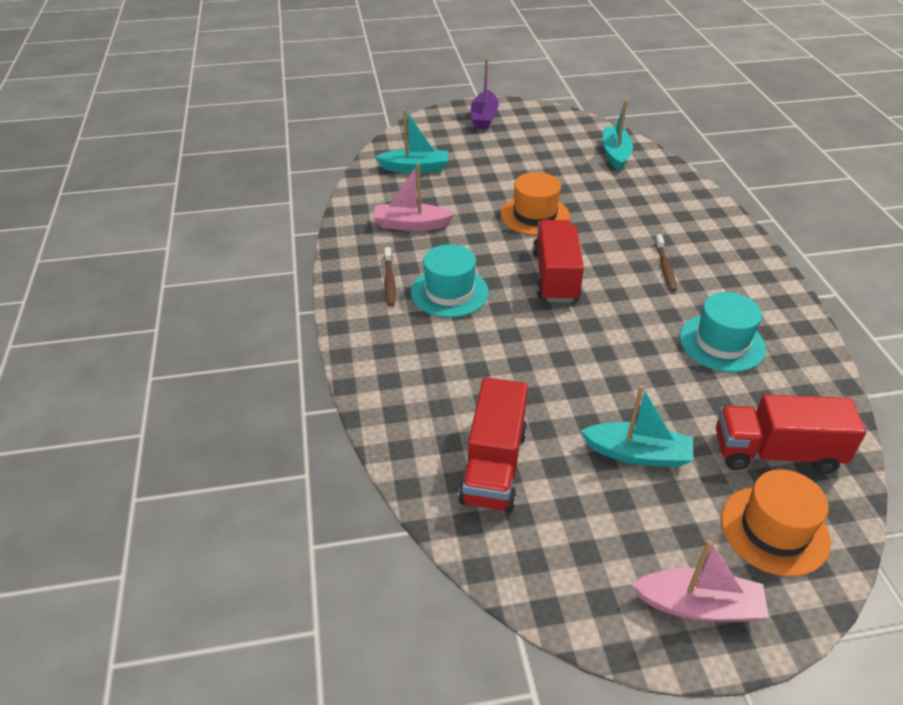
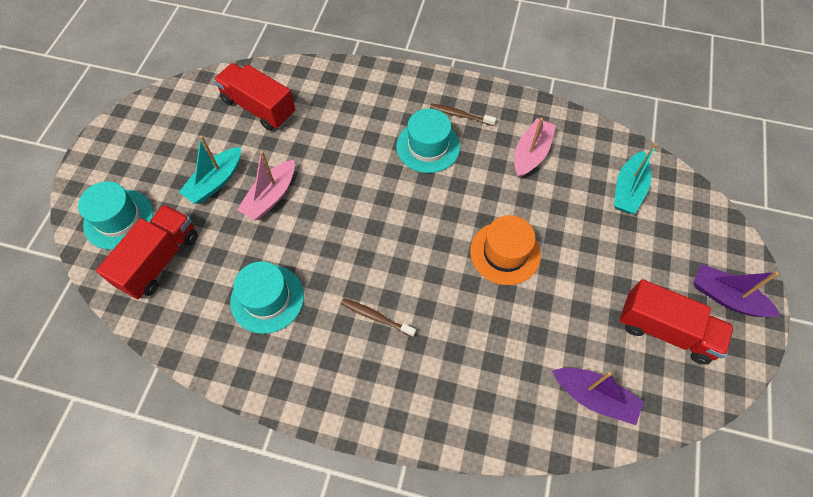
camera: 115 degrees right, 20 degrees up
red truck [533,220,584,302] -> red truck moved to [620,279,734,365]
turquoise boat [602,100,633,171] -> purple boat [552,368,644,425]
pink boat [632,540,769,621] -> pink boat moved to [237,151,295,220]
orange hat [721,469,831,576] -> turquoise hat [78,181,153,250]

